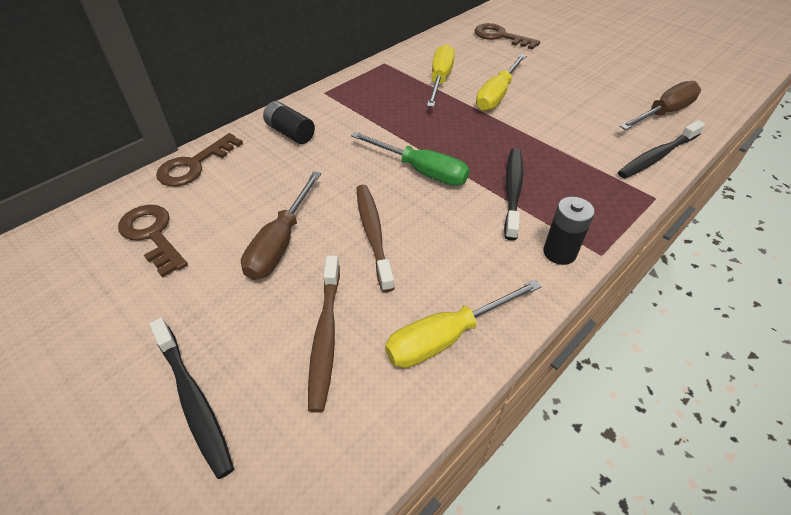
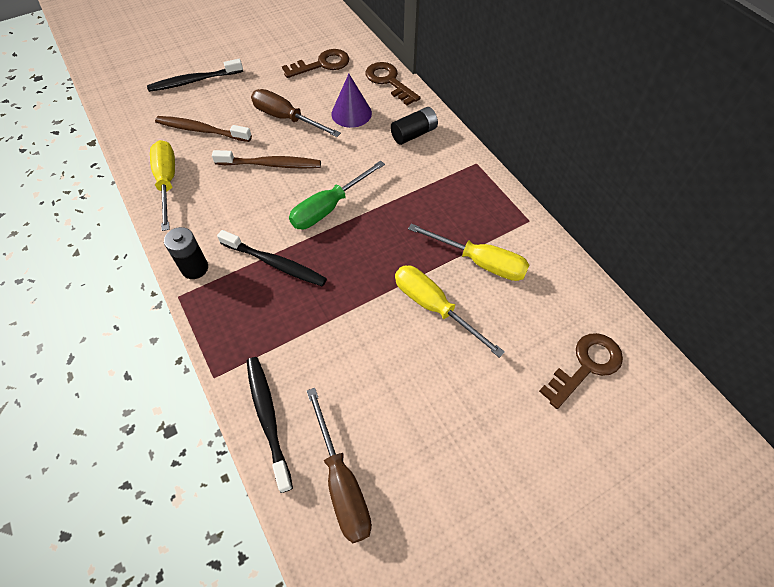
camera: 105 degrees right, 10 degrees up
none -> purple cone [331,74,372,128]

